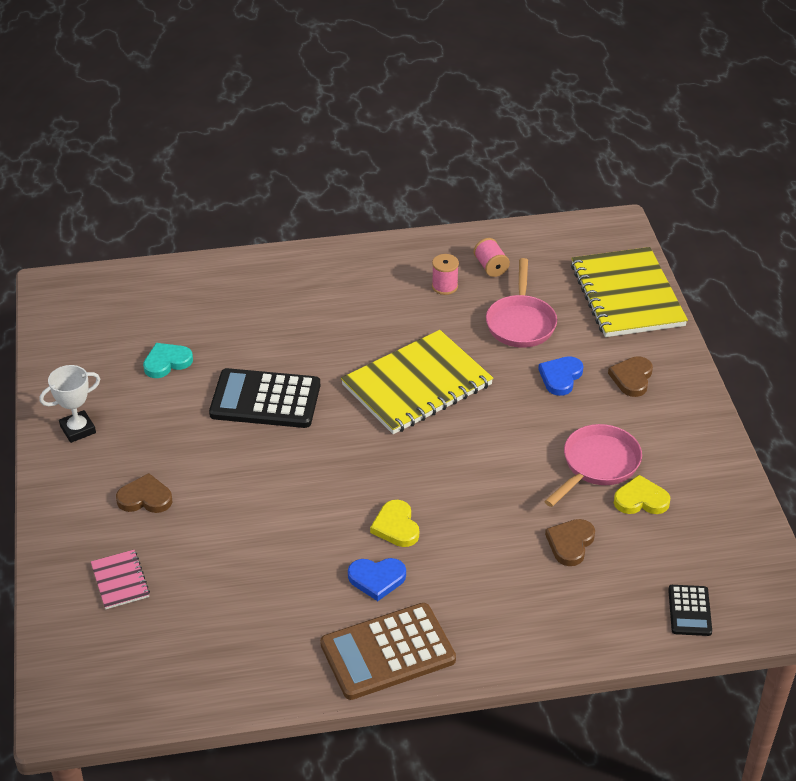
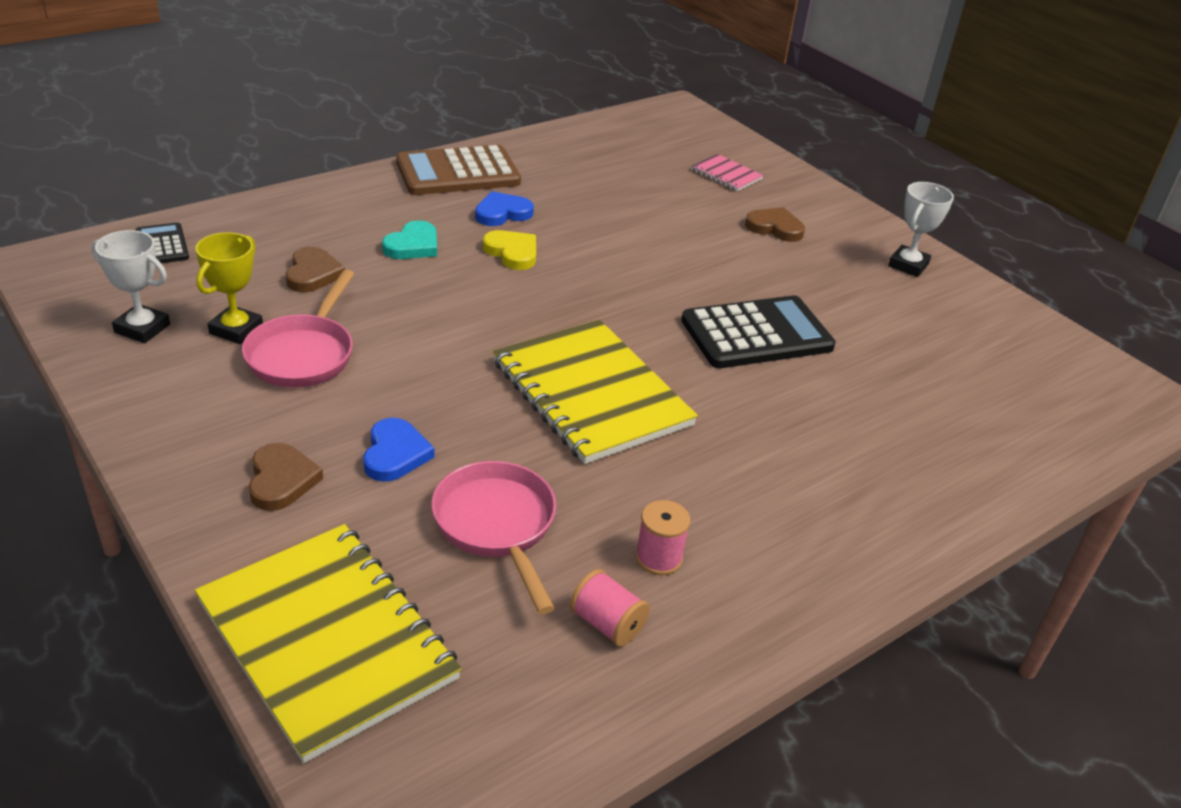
camera: 150 degrees right, 5 degrees down
brown heart [116,473,172,513] -> brown heart turned 135 degrees counterclockwise [745,207,805,242]
turquoise heart [143,343,193,378] -> turquoise heart moved to [382,220,437,259]
brown calculator [320,603,456,700] -> brown calculator turned 150 degrees counterclockwise [396,145,521,195]
yellow notebook [341,330,493,434] -> yellow notebook turned 60 degrees counterclockwise [493,320,698,464]
yellow heart [614,475,670,514] -> yellow trophy [195,232,263,344]
none -> white trophy [91,230,170,343]

